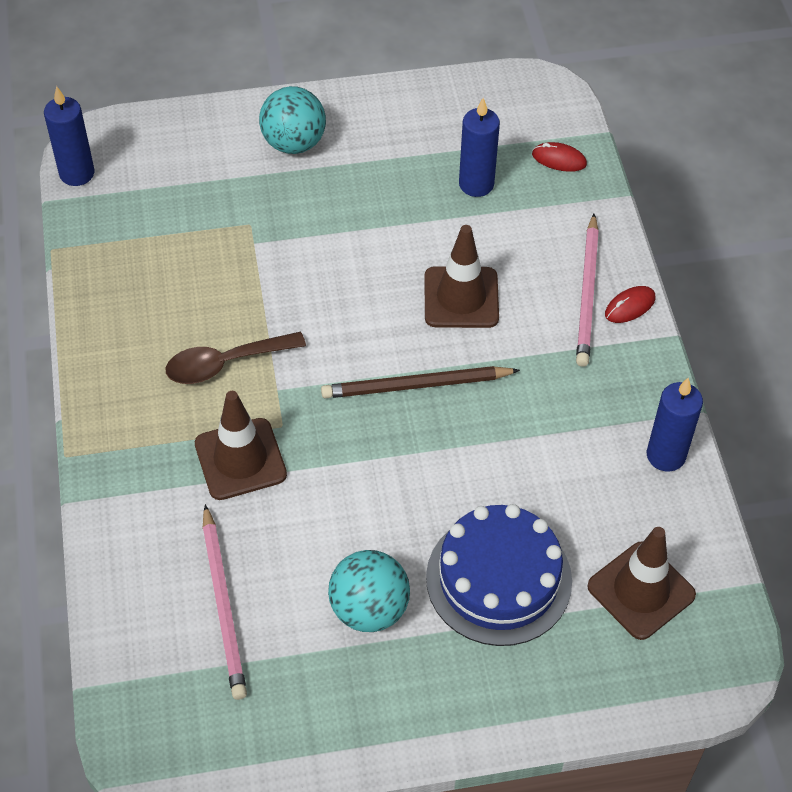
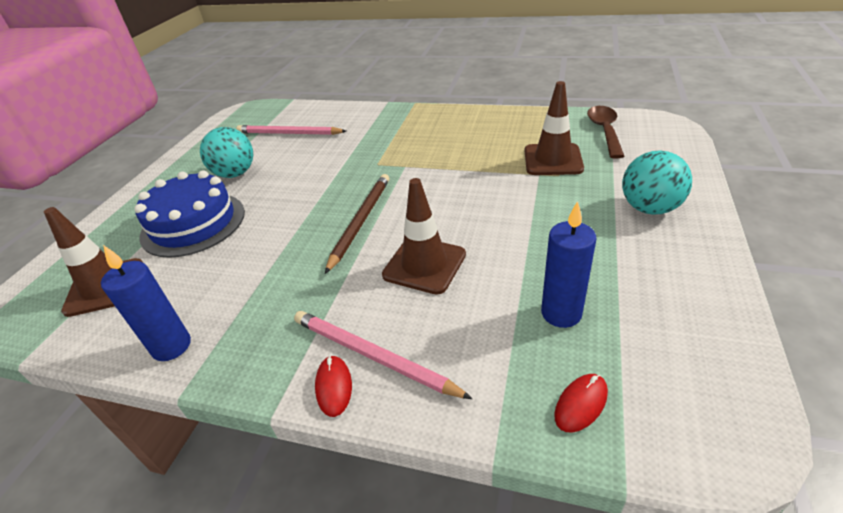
camera: 120 degrees right, 15 degrees down
blue candle [44,86,94,186] -> none
brown spoon [165,332,306,384] -> brown spoon moved to [587,106,624,159]
brown traffic cone [195,391,287,500] -> brown traffic cone moved to [525,81,584,175]

